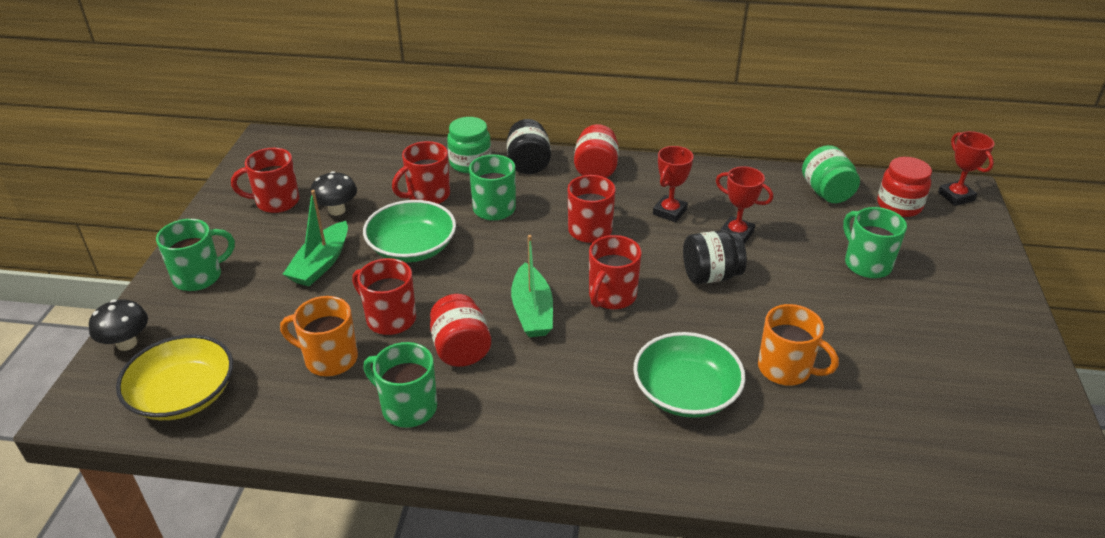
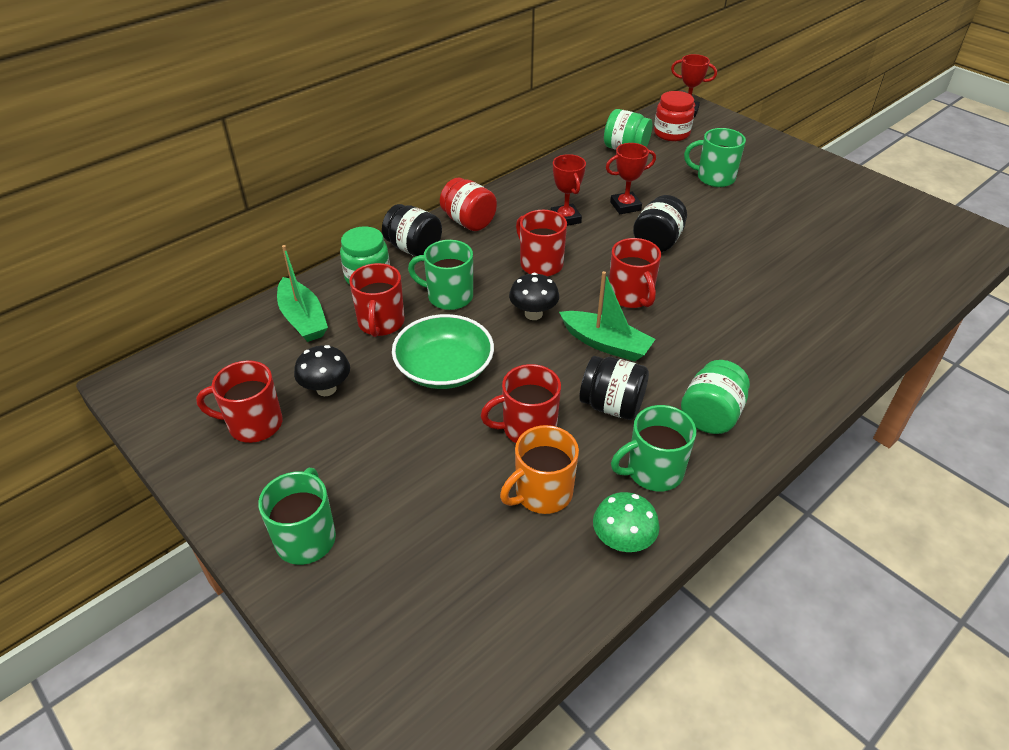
camera: 50 degrees left, 5 degrees up
black mushroom [89,299,148,351] -> black mushroom moved to [509,273,559,320]
yellow bowl [116,334,233,420] -> none
red mug [231,148,300,213] -> red mug turned 60 degrees clockwise [196,360,283,443]
green boat [283,190,348,286] -> green boat moved to [277,245,328,342]
red jar [430,294,491,367] -> black jar [579,356,649,420]
green bowl [633,332,745,418] -> none
orange mug [758,304,839,386] -> none
none -> green mushroom [593,492,660,552]
none -> green jar [681,360,750,434]

